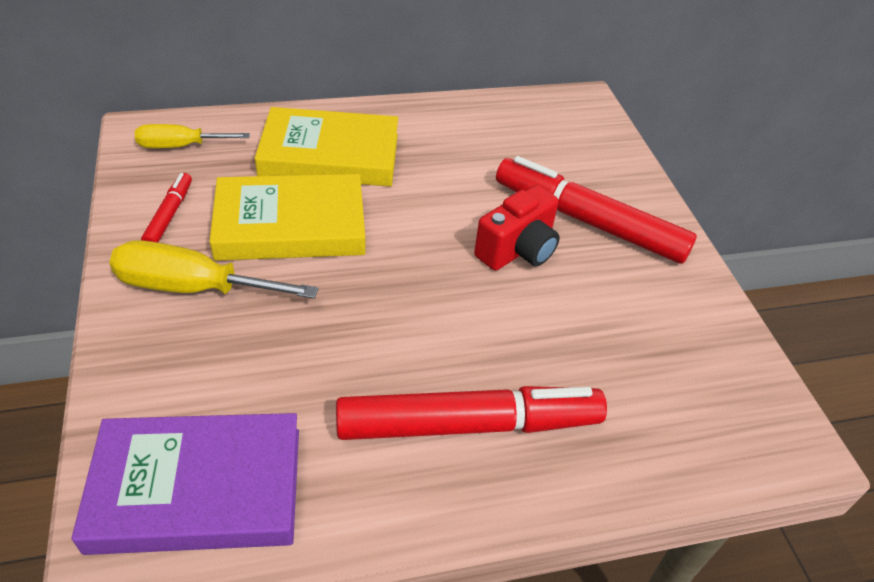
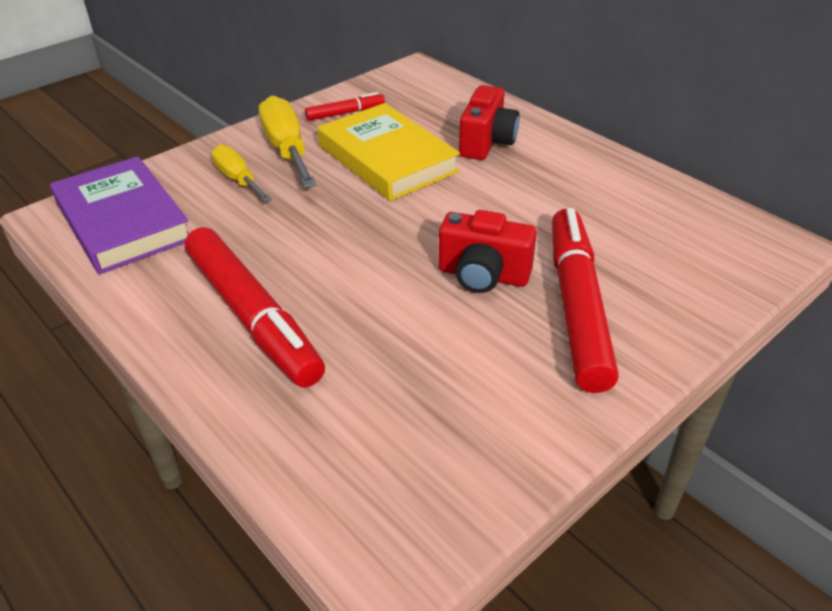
camera: 65 degrees right, 5 degrees down
yellow screwdriver [135,124,250,148] -> yellow screwdriver moved to [211,144,272,202]
yellow book [255,107,398,186] -> red camera [459,85,520,160]

